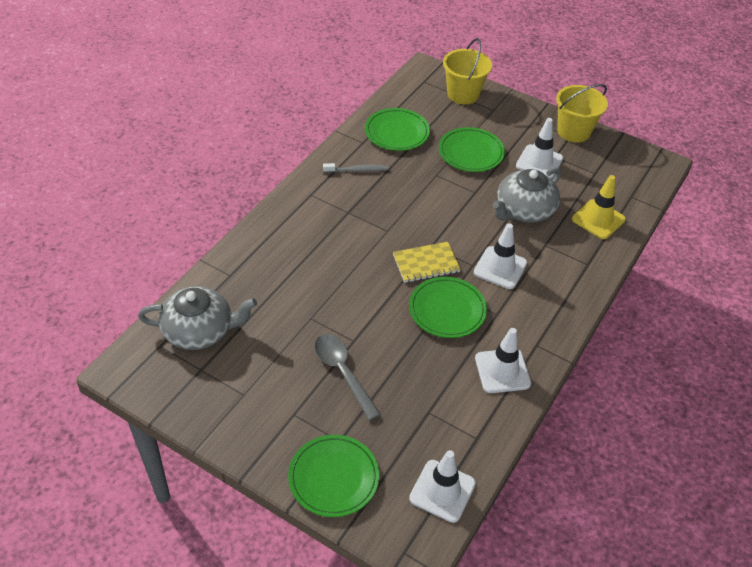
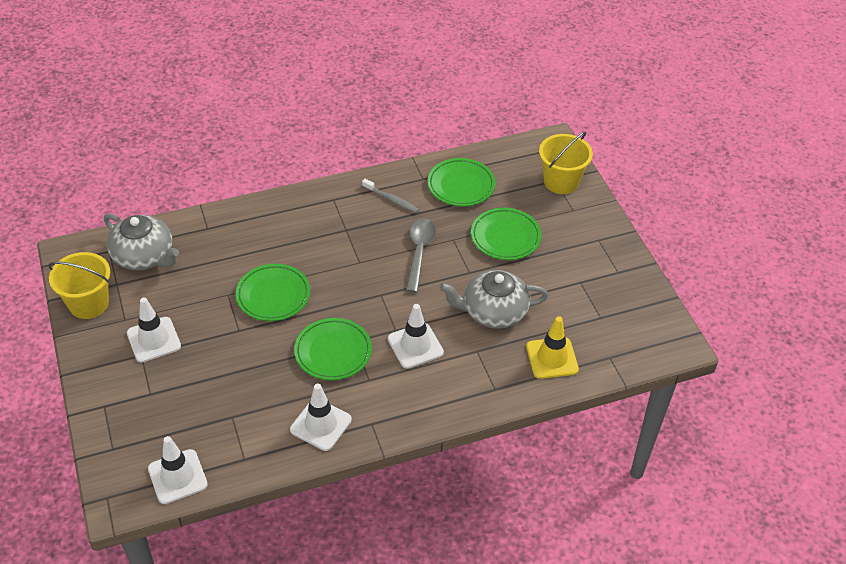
camera: 40 degrees right, 0 degrees up
green plate [288,435,379,517] -> green plate moved to [236,264,310,321]
grey spoon [314,334,381,421] -> grey spoon moved to [406,219,436,293]
yellow notebook [393,242,461,283] -> none
white traffic cone [516,118,563,179] -> white traffic cone moved to [127,298,181,363]
yellow bucket [556,84,608,143] -> yellow bucket moved to [49,252,110,319]

